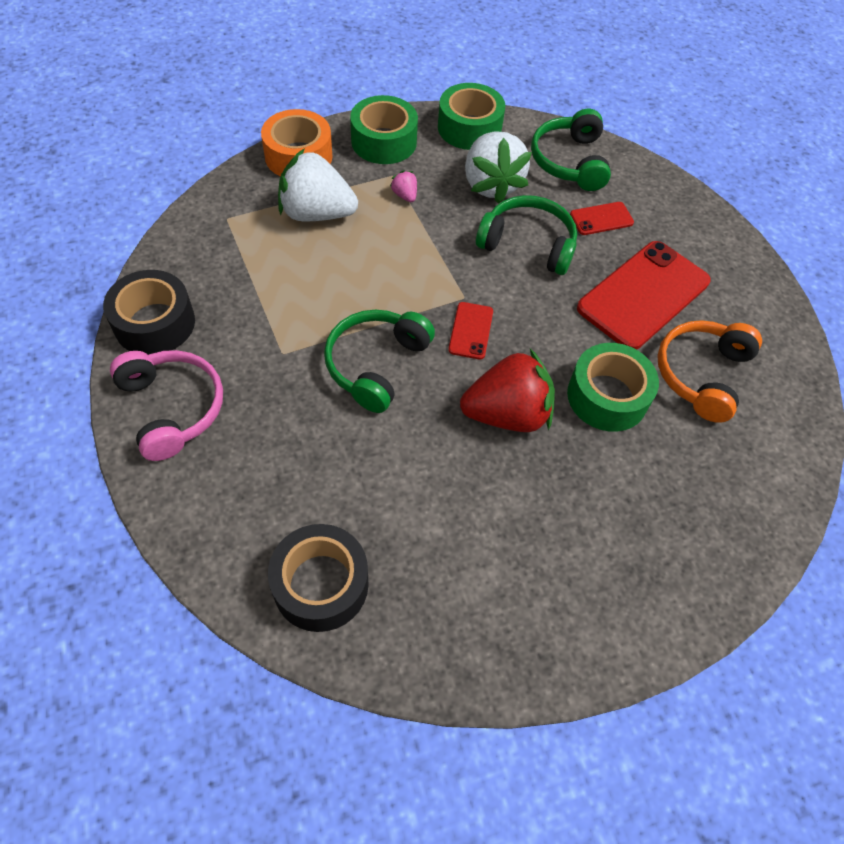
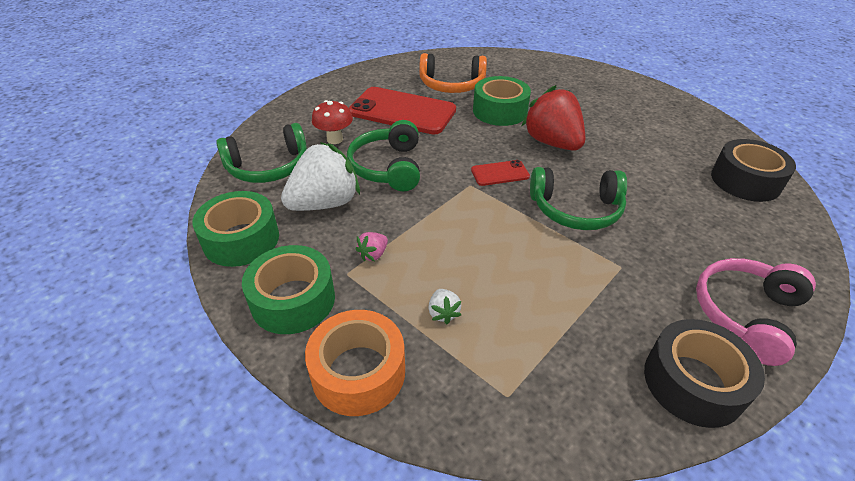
camera: 110 degrees left, 15 degrees down
white strawberry [278,148,358,221] -> white strawberry [428,289,461,324], size x0.41
red phone [570,202,634,235] -> red mushroom [312,100,353,144]

